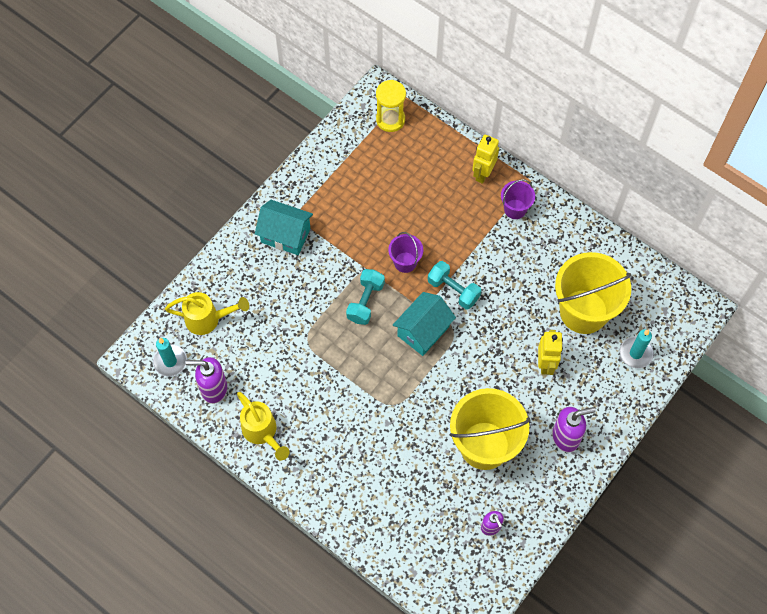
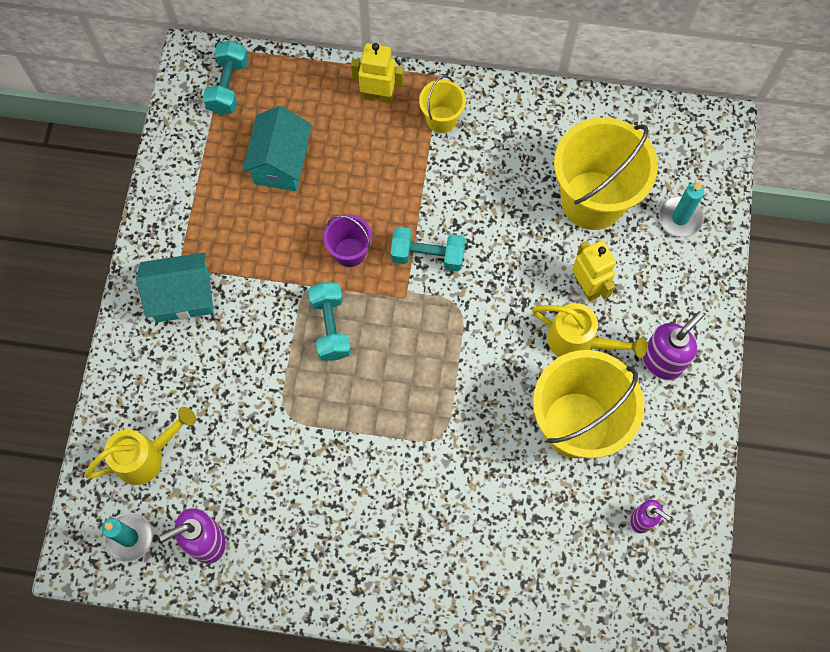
camera: 30 degrees left, 5 degrees up
yellow watering can [237,392,290,460] -> yellow watering can moved to [532,303,647,358]
yellow hourglass [376,80,406,132] -> turquoise dumbbell [203,41,248,115]
turquoise house [393,292,456,356] -> turquoise house moved to [242,106,312,191]
yellow robot [472,135,499,184] -> yellow robot turned 105 degrees clockwise [351,43,404,104]
purple bucket [501,179,535,219] -> yellow bucket [419,76,466,133]

